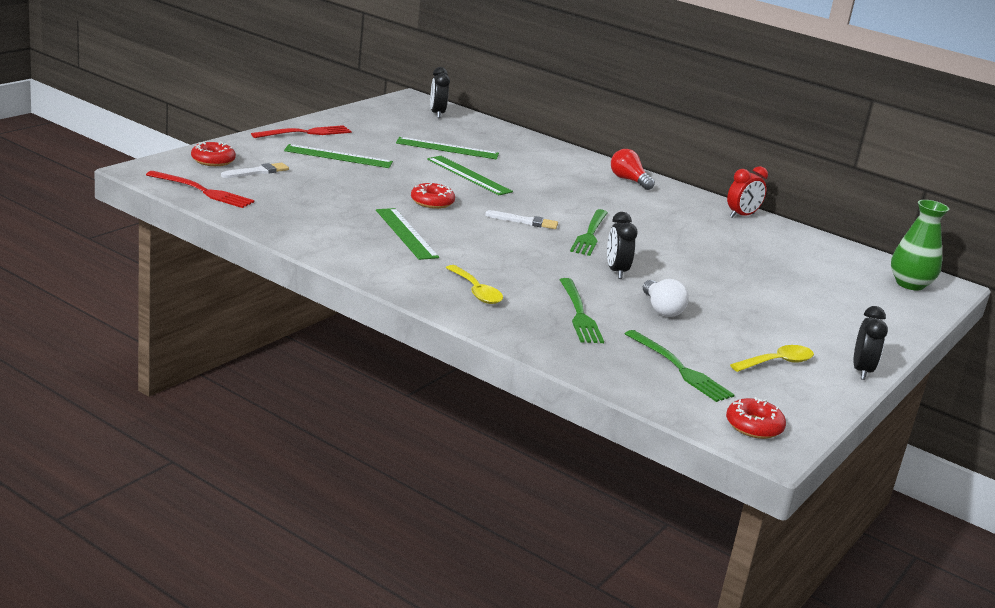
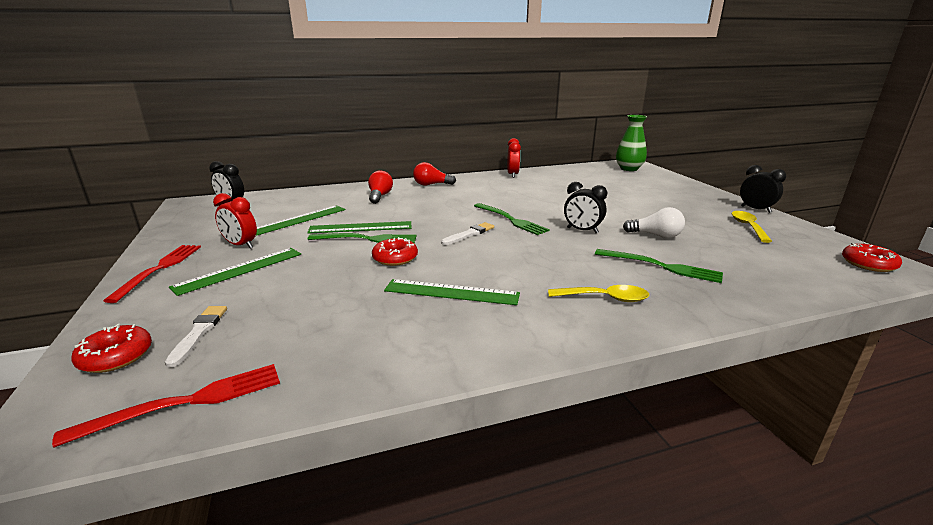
camera: 50 degrees left, 0 degrees up
green fork [625,330,734,402] -> green fork moved to [308,233,416,243]
none -> red clock [213,193,257,249]
none -> red light bulb [368,170,393,204]

